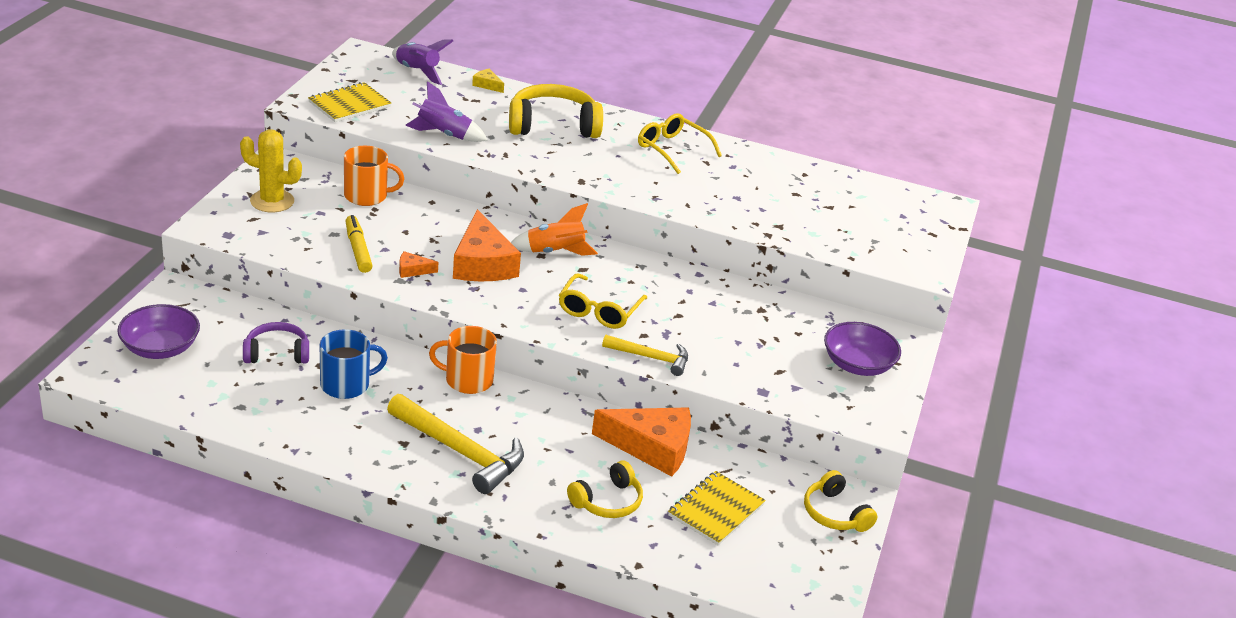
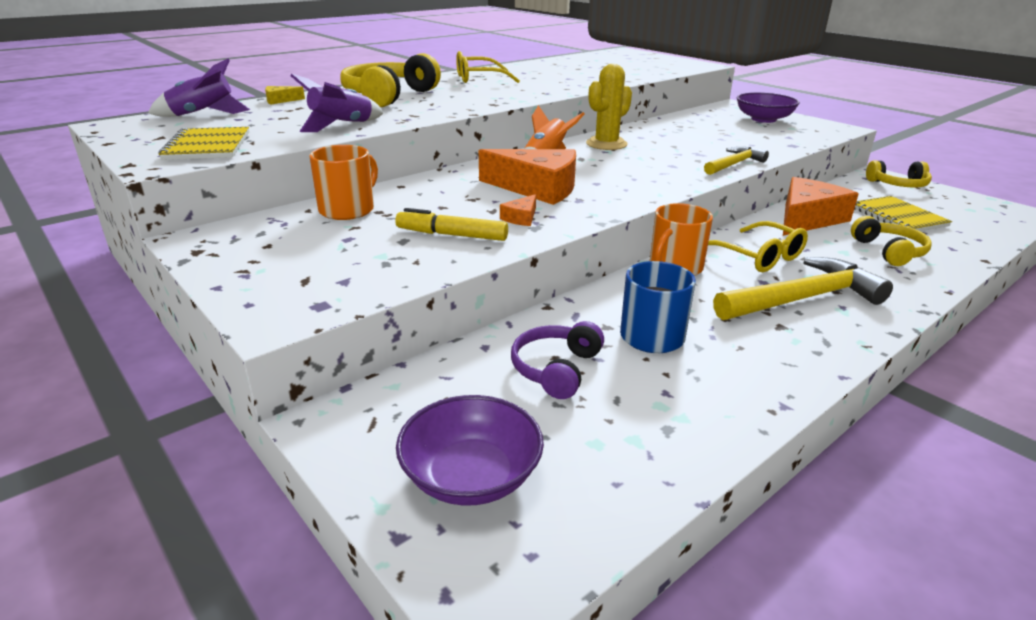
camera: 55 degrees left, 5 degrees down
yellow cactus [240,129,302,212] -> yellow cactus moved to [586,64,632,150]
yellow glasses [559,273,647,329] -> yellow glasses moved to [708,221,808,272]

